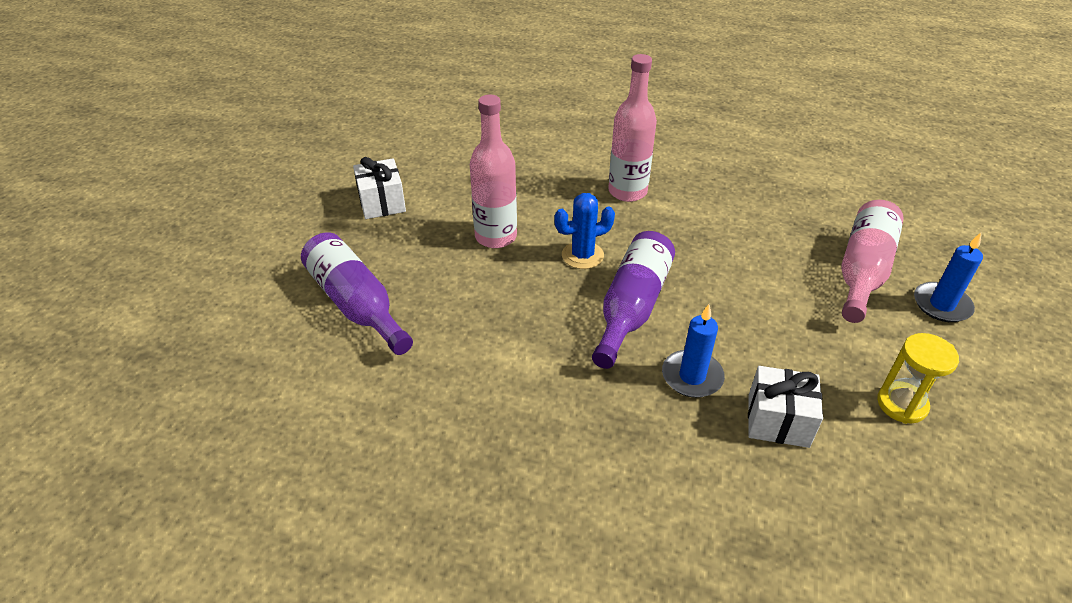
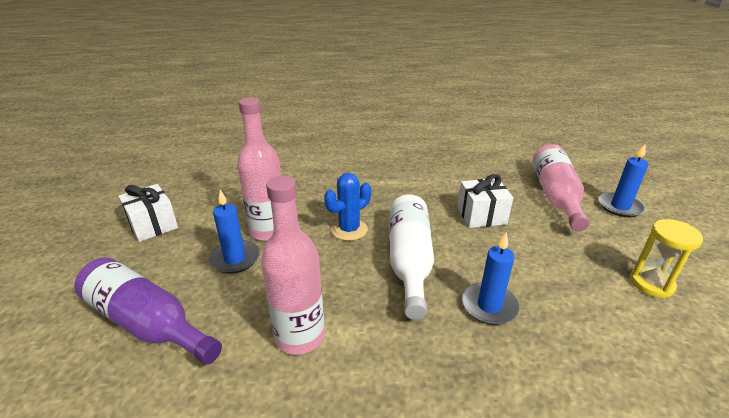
camera: 20 degrees left, 10 degrees down
purple bottle [592,231,675,369] -> white bottle [389,195,434,320]
pink bottle [608,54,657,202] -> pink bottle moved to [261,176,325,355]
white gift [748,366,823,448] -> white gift moved to [457,174,513,228]
none -> blue candle [209,190,260,274]

